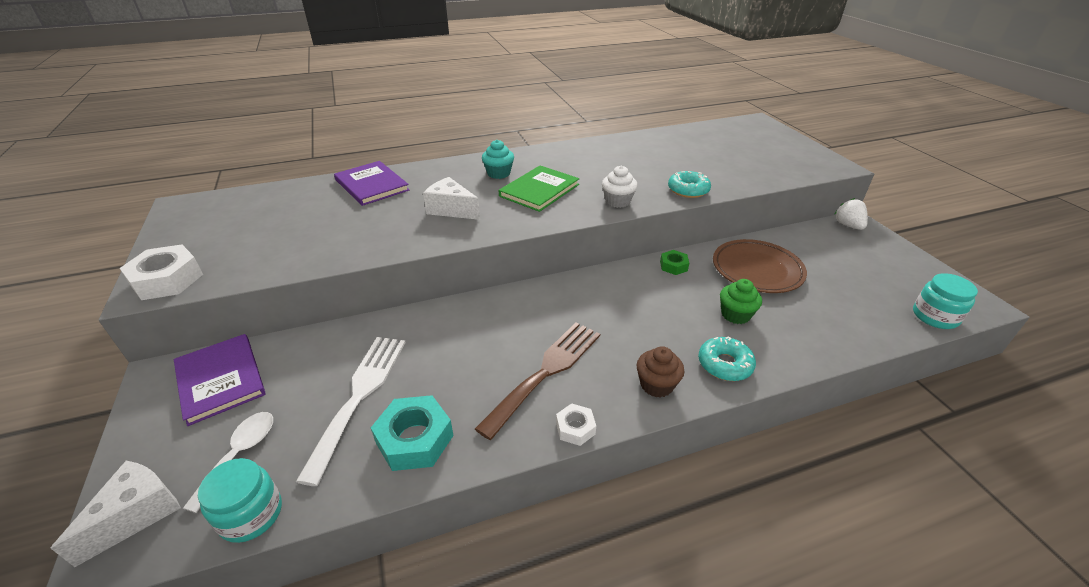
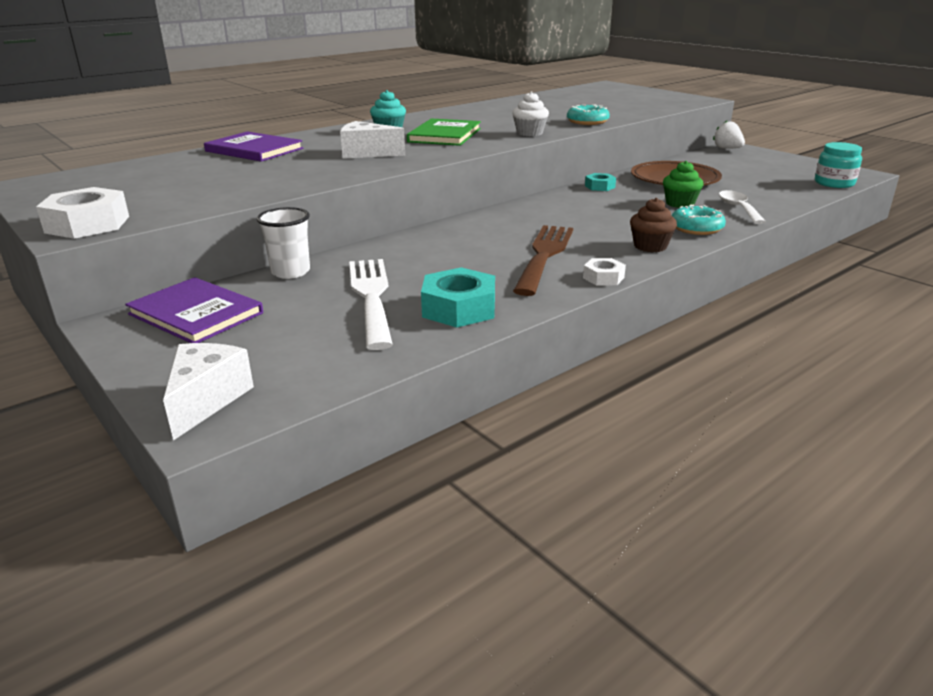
camera: 20 degrees left, 10 degrees down
white spoon [183,412,273,513] -> white spoon moved to [719,190,766,224]
turquoise jar [198,458,282,543] -> none
green nut [660,250,689,275] -> turquoise nut [585,173,616,191]
none -> white cup [257,207,310,279]

